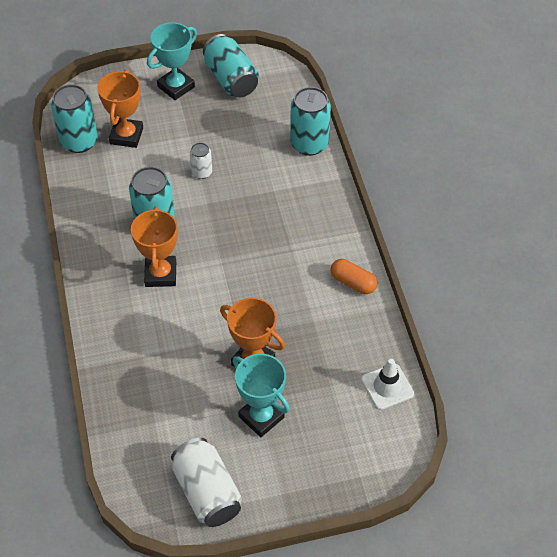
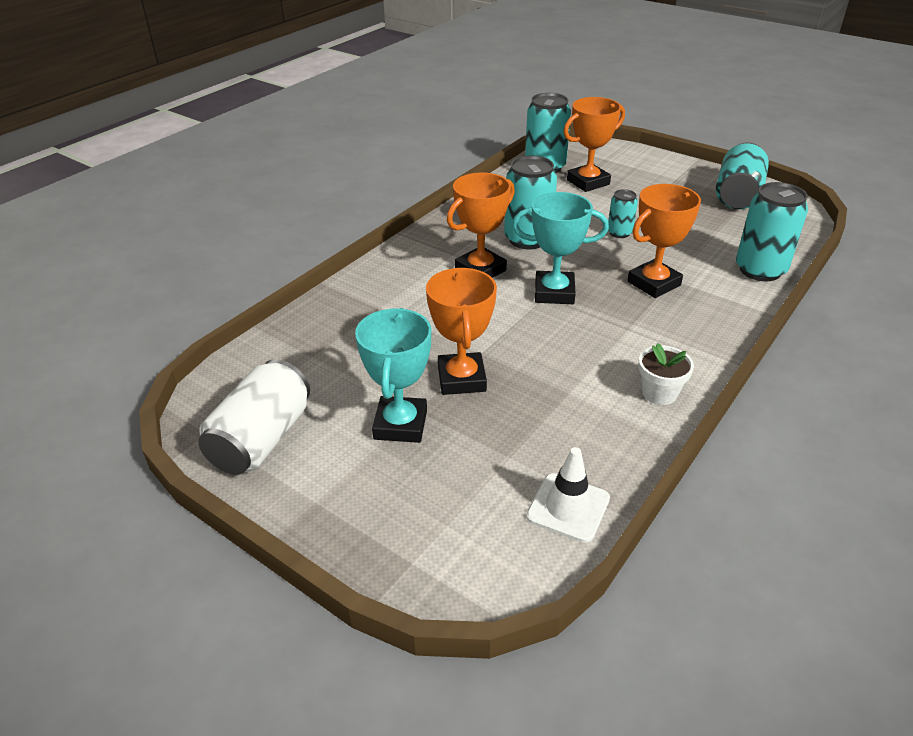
camera: 50 degrees right, 15 degrees down
turquoise trophy [147,22,197,100] -> turquoise trophy moved to [512,192,609,304]
white can [190,143,212,179] -> turquoise can [608,189,638,238]
orange capsule [330,259,377,294] -> white flower pot [638,343,694,405]
none -> orange trophy [627,184,701,298]

